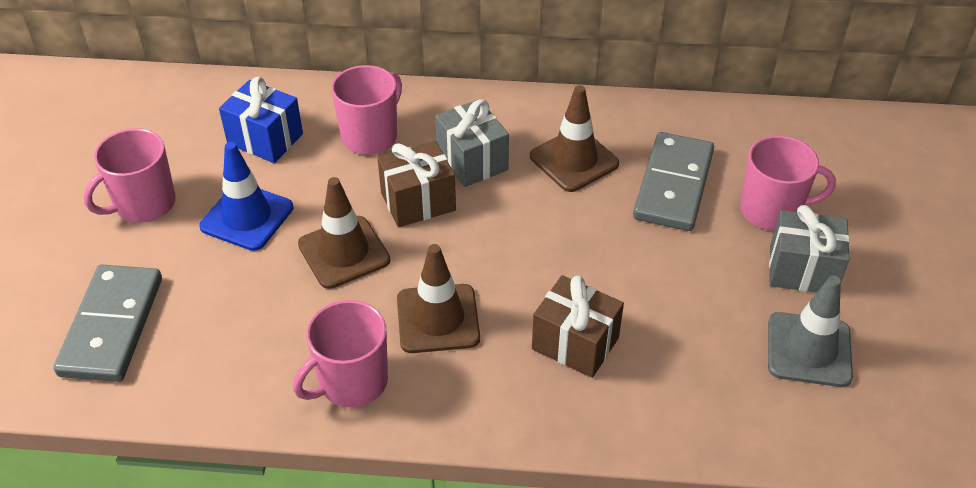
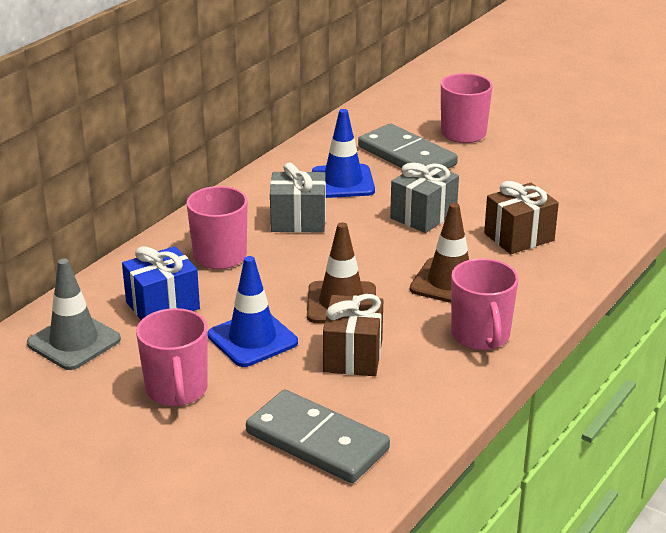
camera: 60 degrees left, 15 degrees down
brown gift [378,141,456,227] -> brown gift moved to [323,294,383,376]
brown traffic cone [530,85,619,192] -> blue traffic cone [312,109,375,198]
grey traffic cone [768,275,853,387] -> grey traffic cone moved to [27,258,121,370]
grey gift [769,205,850,293] -> grey gift moved to [390,162,459,233]

